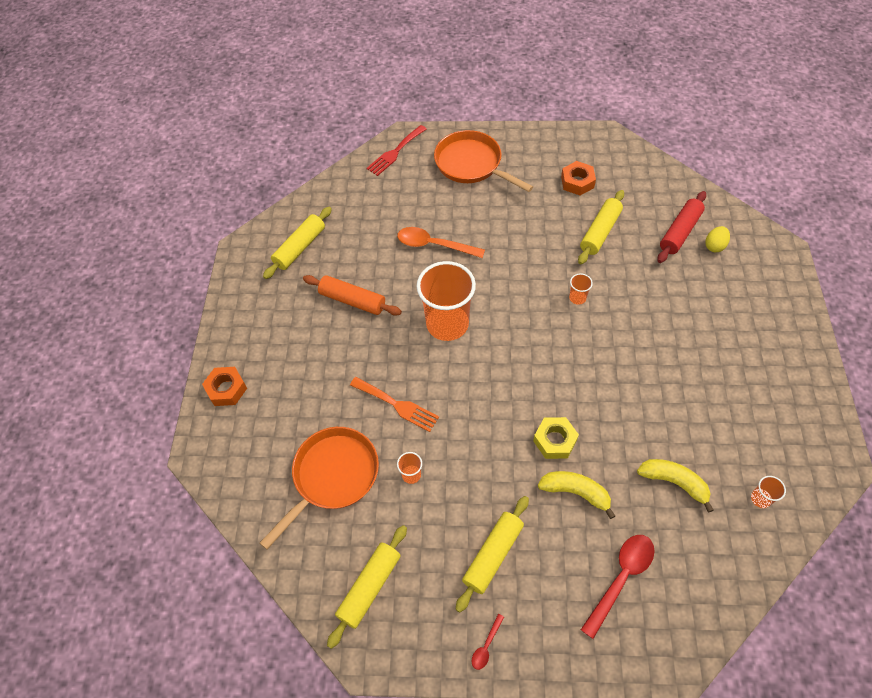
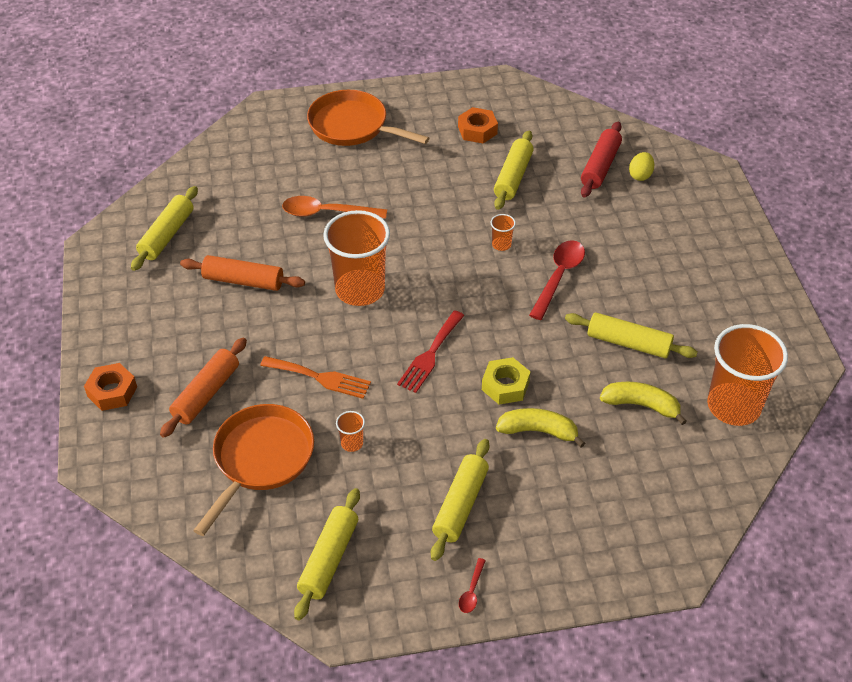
camera: 15 degrees left, 10 degrees down
red fork [366,125,426,176] -> red fork moved to [397,310,465,393]
red spoon [581,535,655,639] -> red spoon moved to [529,240,585,320]
orange cup [751,476,786,508] -> orange cup [707,324,788,426], size x2.48
none -> orange rolling pin [160,337,247,438]
none -> yellow rolling pin [565,313,698,358]

